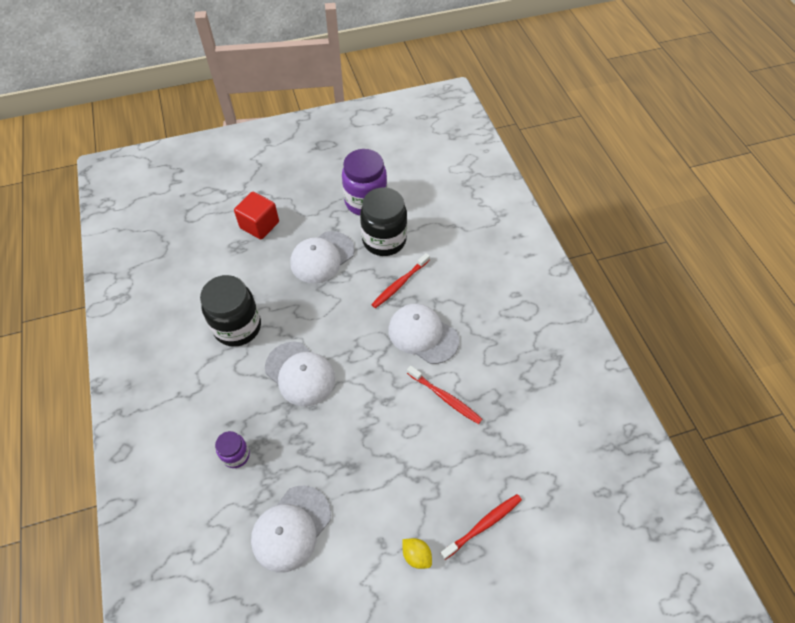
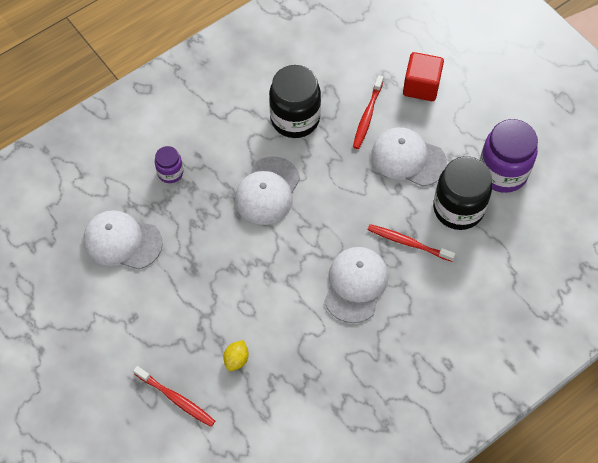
camera: 70 degrees right, 5 degrees up
yellow lemon [403,538,432,569] -> yellow lemon moved to [223,340,249,371]
red toothbrush [407,366,482,424] -> red toothbrush moved to [353,75,384,149]

